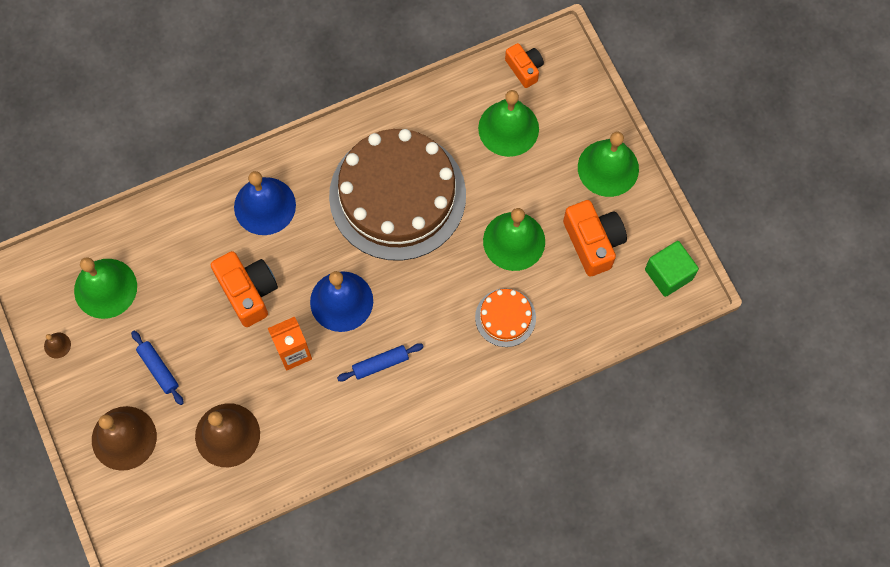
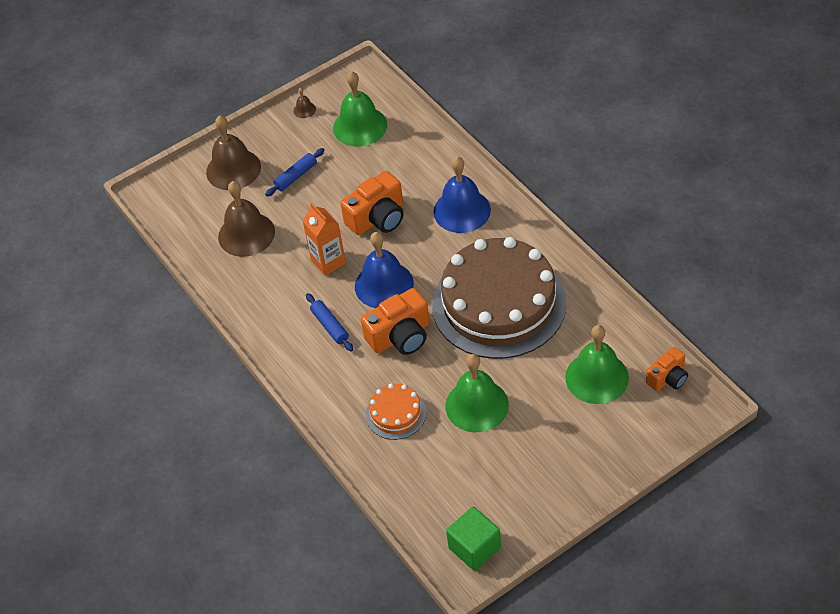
camera: 85 degrees right, 20 degrees down
orange camera [563,200,627,277] -> orange camera moved to [361,288,430,355]
green bell [578,131,639,197] -> none

